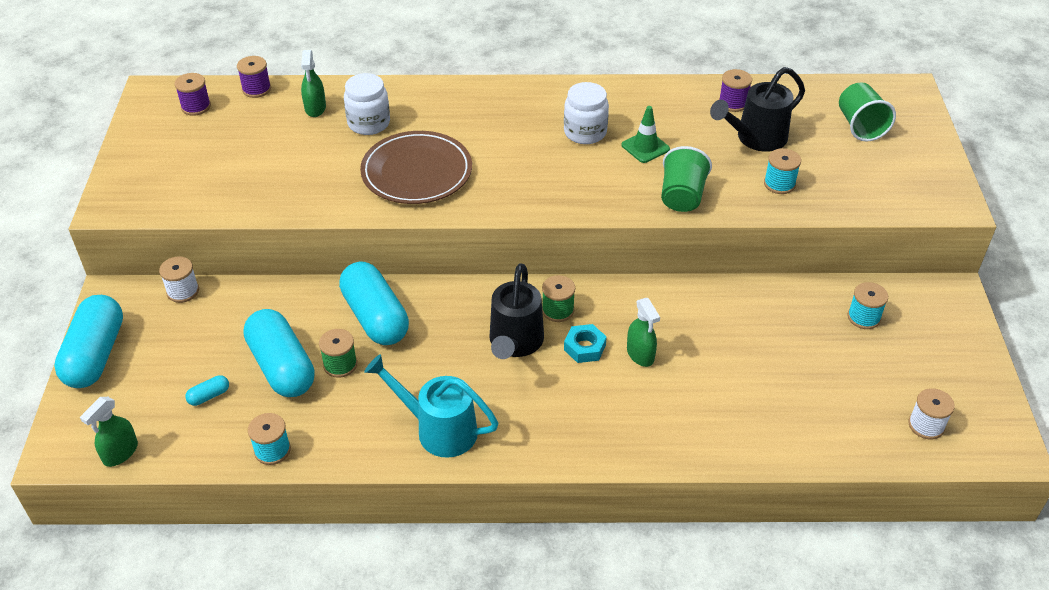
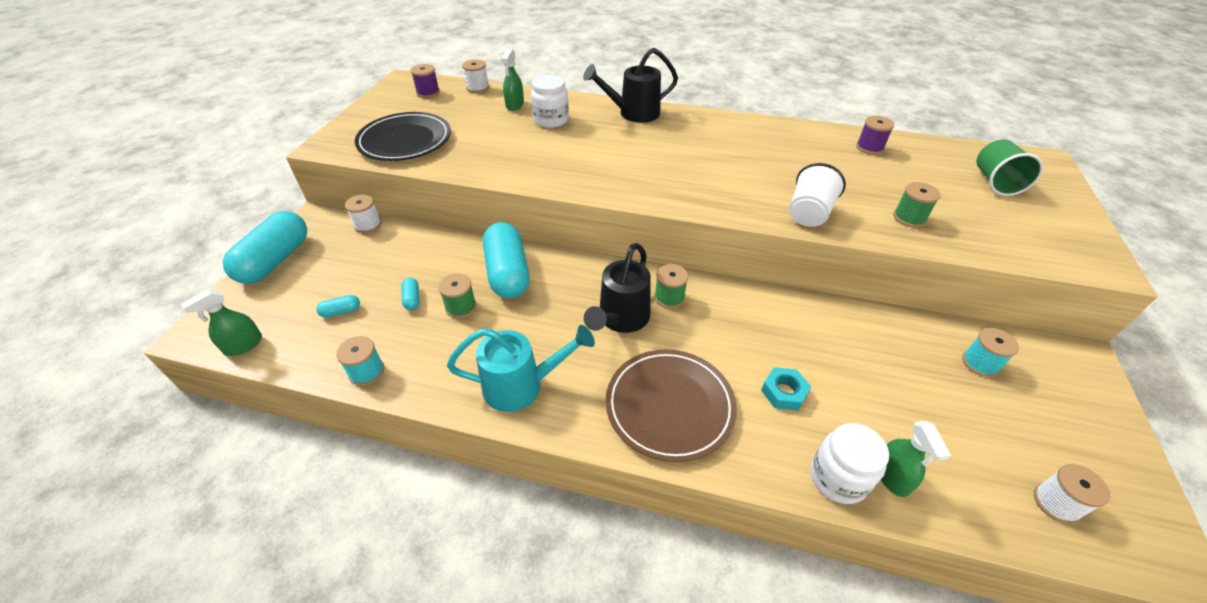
camera: 15 degrees right, 0 degrees up
purple spool [237,56,271,98] -> white spool [462,59,489,93]
turquoise capsule [243,309,314,397] -> turquoise capsule [401,278,419,310], size x0.40
brown plate [360,131,472,204] -> brown plate moved to [606,349,737,462]
turquoise watering can [364,354,499,458] -> turquoise watering can turned 135 degrees clockwise [447,325,595,412]
white jar [564,82,609,144] -> white jar moved to [811,423,889,504]
turquoise nut [564,324,607,363] -> turquoise nut moved to [761,367,811,410]
green traffic cone [621,106,670,163] -> none
green spray bottle [627,298,660,367] -> green spray bottle moved to [881,421,951,497]
green cup [661,146,712,212] -> white cup [789,163,846,227]
black watering can [710,67,805,152] -> black watering can moved to [583,48,678,123]
turquoise spool [764,148,801,194] -> green spool [893,182,940,228]
none -> black plate [354,112,451,161]

